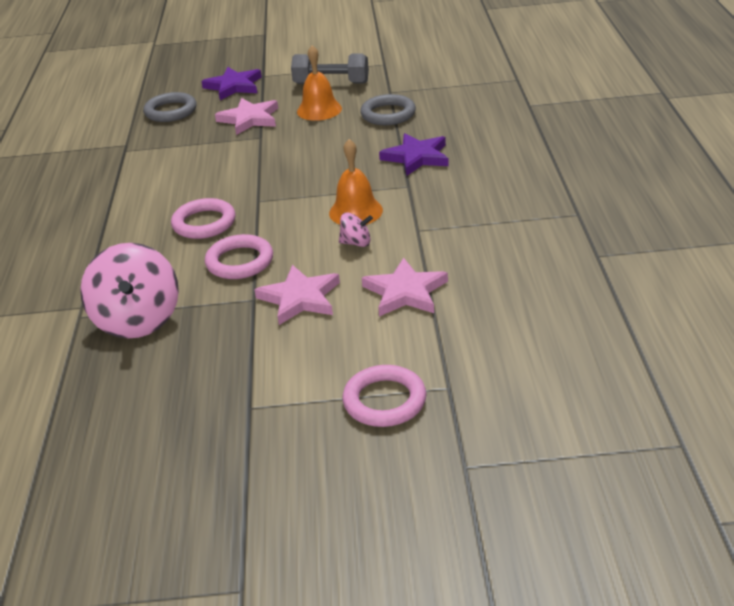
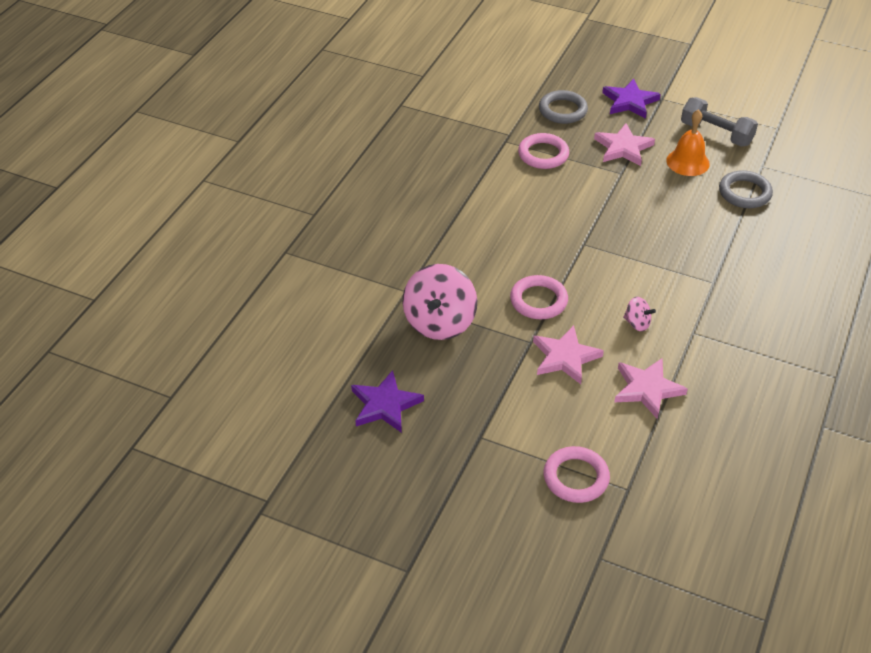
camera: 25 degrees right, 10 degrees up
pink ring [171,198,236,239] -> pink ring moved to [518,133,569,169]
orange bell [329,139,383,225] -> none
purple star [379,133,449,176] -> purple star moved to [351,370,424,433]

